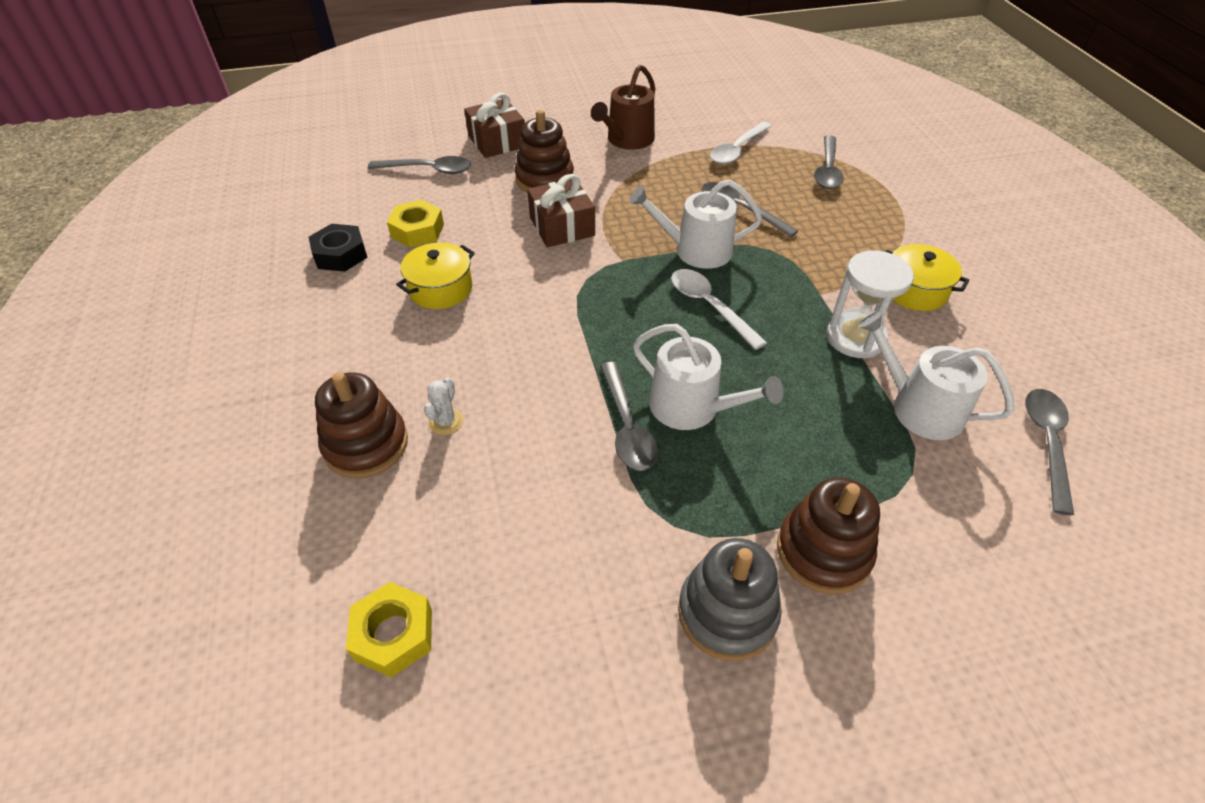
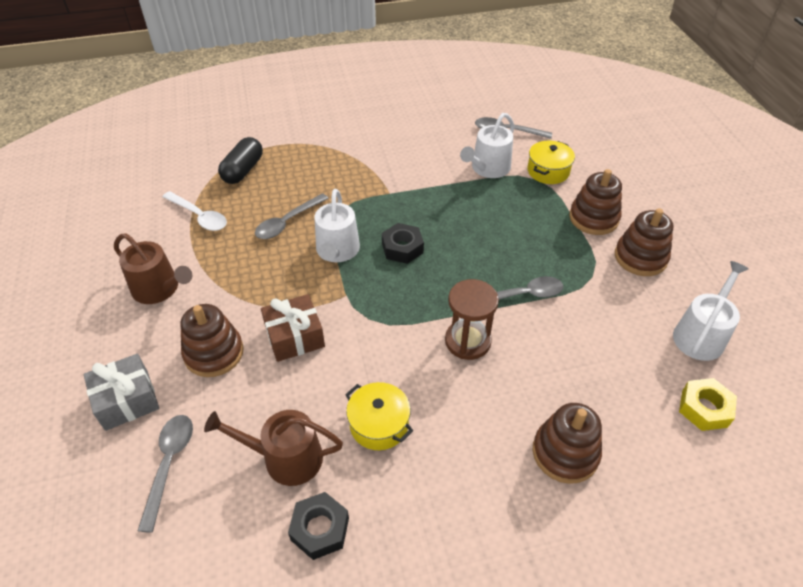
camera: 90 degrees left, 0 degrees up
yellow nut [387,200,444,247] -> brown watering can [204,410,343,486]
white cactus [424,377,463,435] -> none
brown gift [464,93,525,158] -> grey gift [84,354,159,431]
white watering can [633,324,784,430] -> white watering can moved to [673,261,749,361]
white spoon [671,269,767,350] -> black nut [382,223,424,264]
grey stacking toy [678,538,782,661] -> brown stacking toy [615,208,673,276]
grey spoon [814,135,844,189] -> black capsule [218,137,263,184]
white hourglass [826,251,914,359] -> none
yellow pot [885,244,969,311] -> yellow pot moved to [527,140,575,184]
none -> brown hourglass [445,279,499,360]

